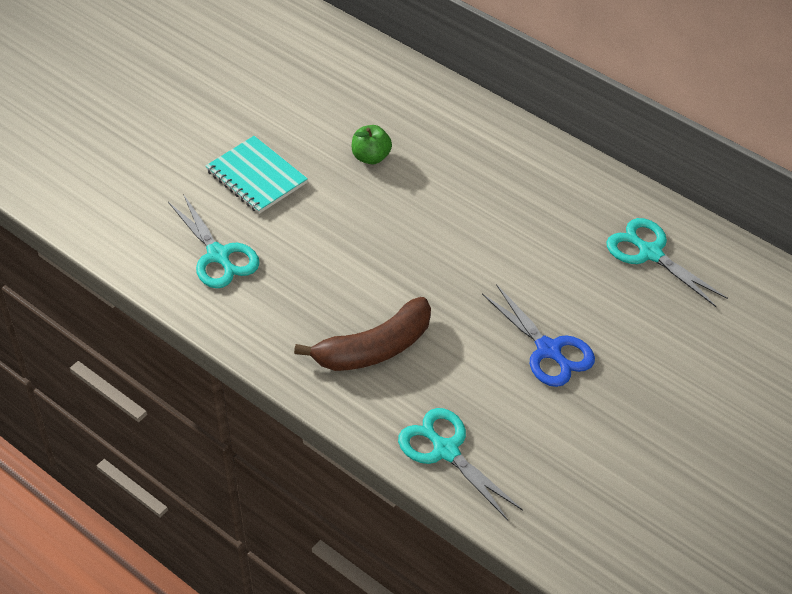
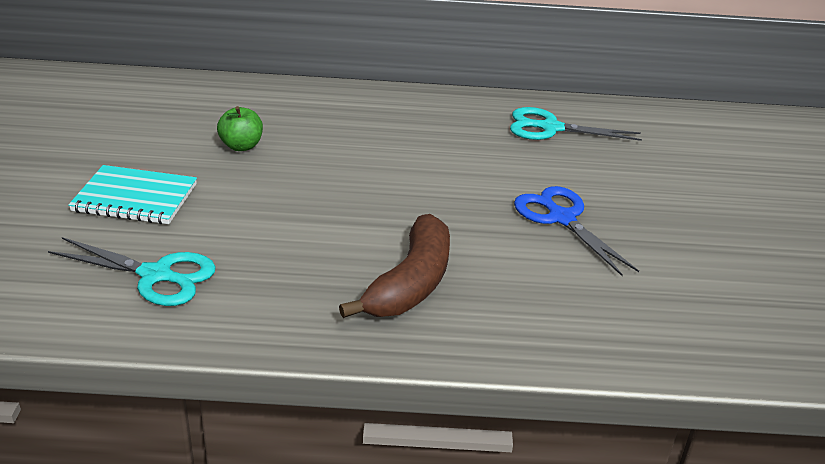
camera: 40 degrees left, 15 degrees down
turquoise scissors [398,408,523,520] -> none
blue scissors [482,284,595,387] -> blue scissors turned 135 degrees counterclockwise [514,186,639,276]

